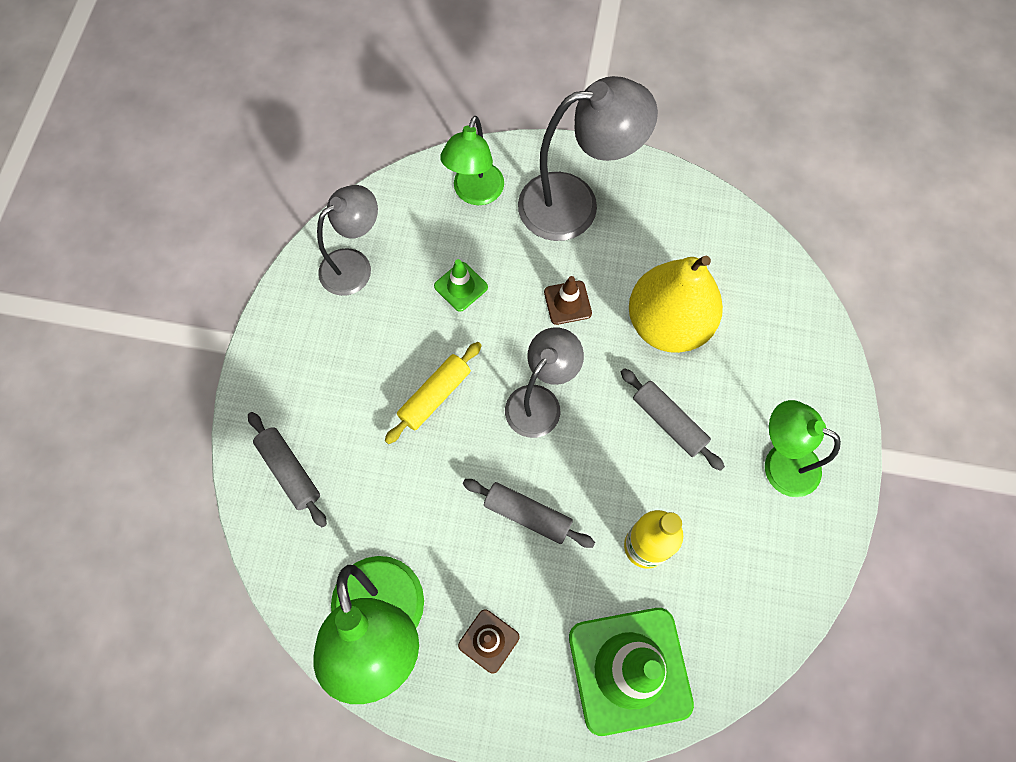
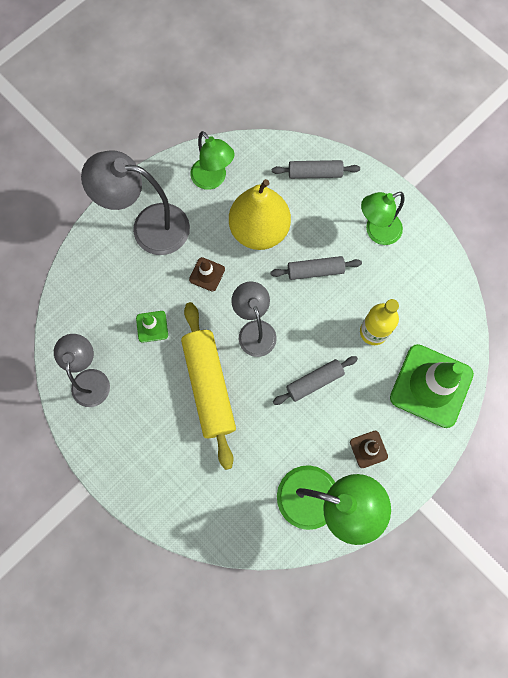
camera: 55 degrees left, 5 degrees up
grey rolling pin [248,412,327,527] -> grey rolling pin moved to [272,160,360,179]
yellow rolling pin [385,342,482,444] -> yellow rolling pin [181,302,236,470], size x1.78
green lamp [440,116,504,205] -> green lamp moved to [190,131,235,190]
grey lamp [518,76,658,241] -> grey lamp turned 105 degrees counterclockwise [81,150,190,255]

